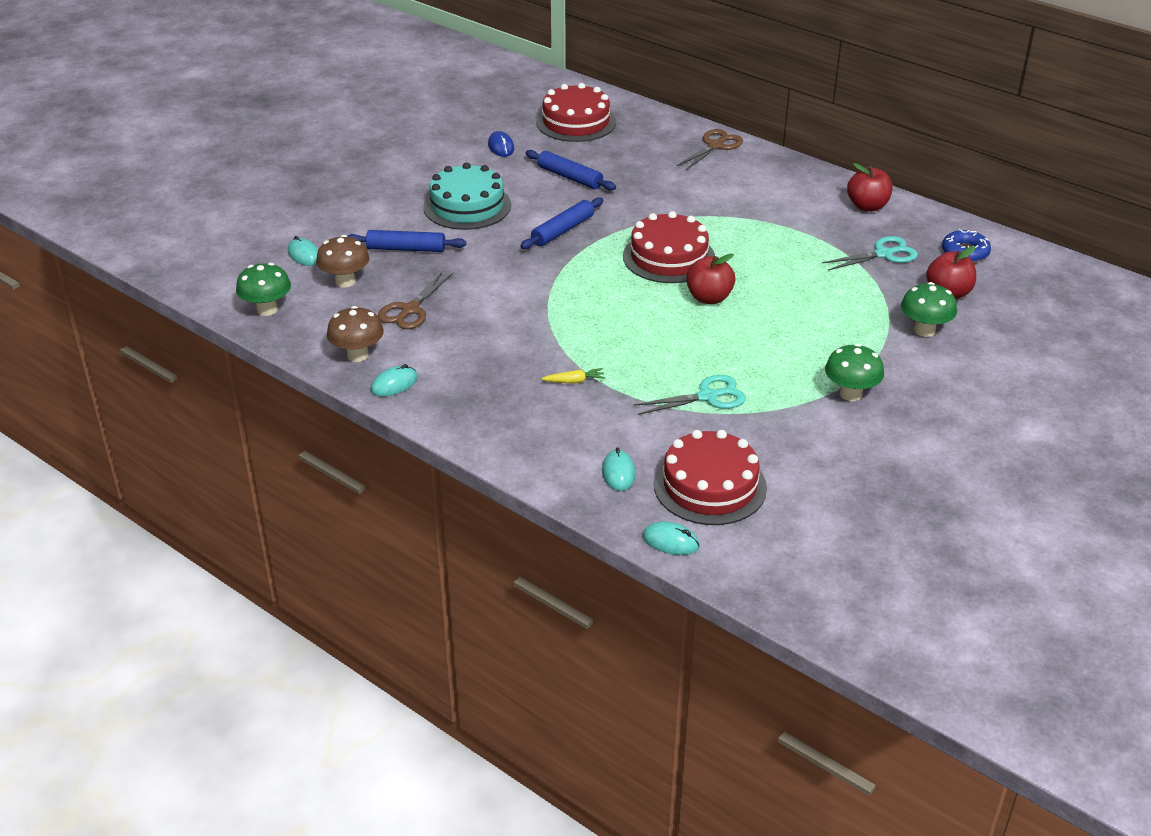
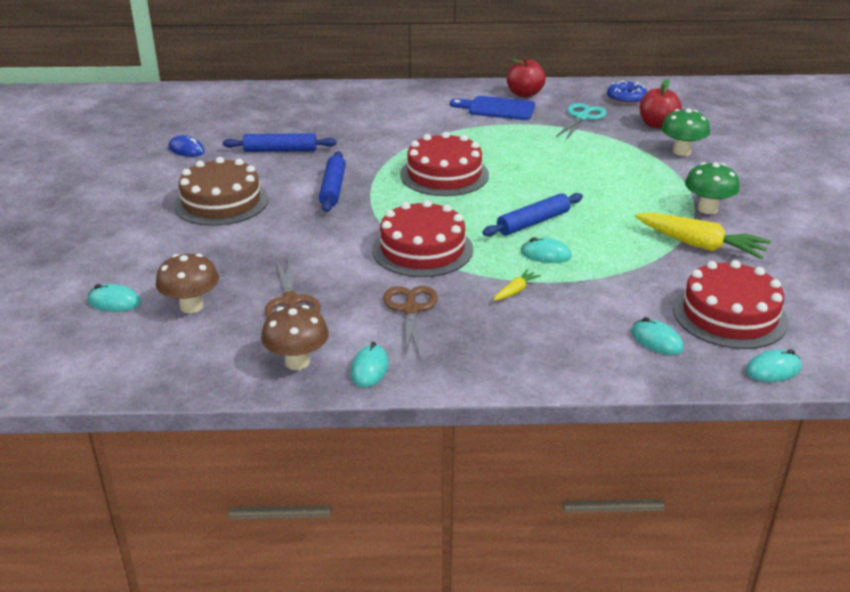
camera: 40 degrees left, 5 degrees down
green mushroom [236,263,291,316] -> none
blue rolling pin [347,230,466,252] -> blue rolling pin moved to [482,193,583,236]
turquoise cake [423,163,511,230] -> brown cake [174,157,269,226]
red cake [536,83,616,142] -> red cake moved to [372,200,473,277]
turquoise scissors [633,375,746,415] -> none
brown scissors [677,129,743,171] -> brown scissors moved to [383,286,438,357]
red apple [686,253,736,304] -> none
none -> blue cutting board [450,96,535,120]
none -> turquoise mouse [521,237,572,263]
none -> yellow carrot [635,212,771,259]

